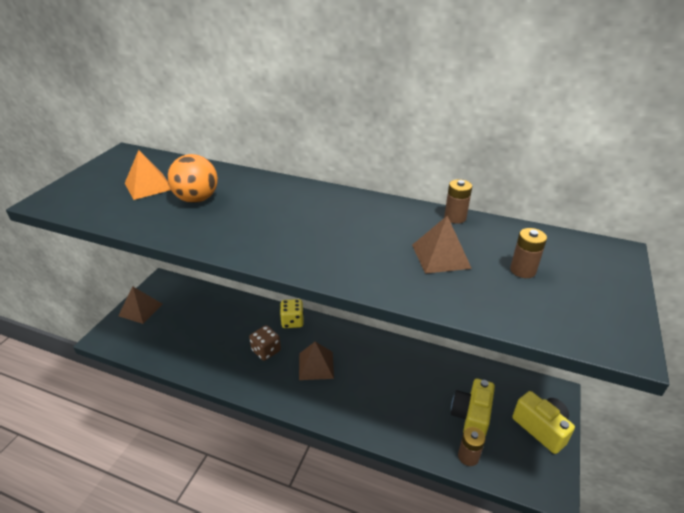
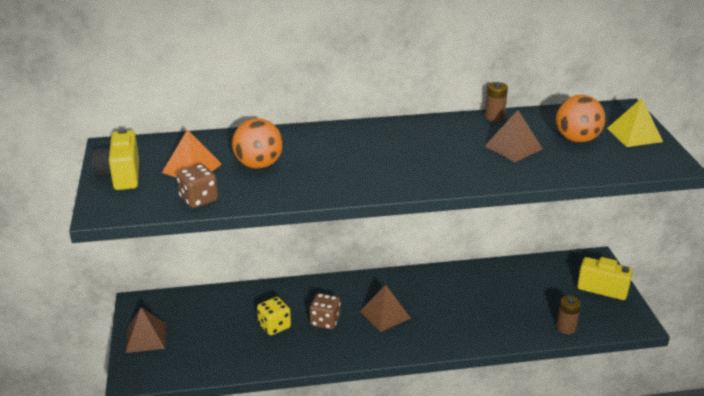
camera: 30 degrees left, 5 degrees down
yellow dice [280,299,304,328] -> yellow dice moved to [257,297,291,335]
yellow camera [451,379,495,437] -> yellow camera moved to [92,128,139,190]
brown battery [510,228,547,278] -> orange ball [556,95,605,143]
none -> brown dice [177,164,218,208]
none -> yellow pyramid [607,98,663,147]

